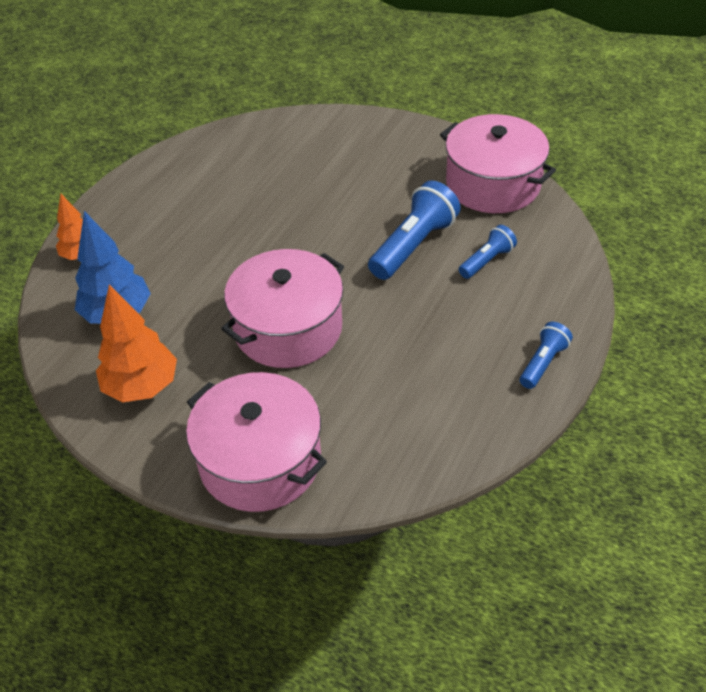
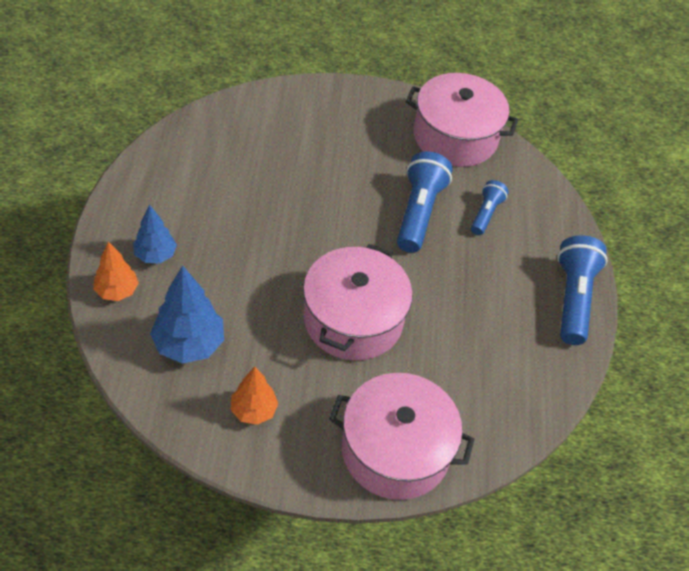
camera: 30 degrees left, 5 degrees up
orange tree [96,285,177,402] -> orange tree [231,367,278,425], size x0.63
blue flashlight [520,322,573,389] -> blue flashlight [557,235,607,345], size x1.75
none -> blue tree [133,205,177,264]

